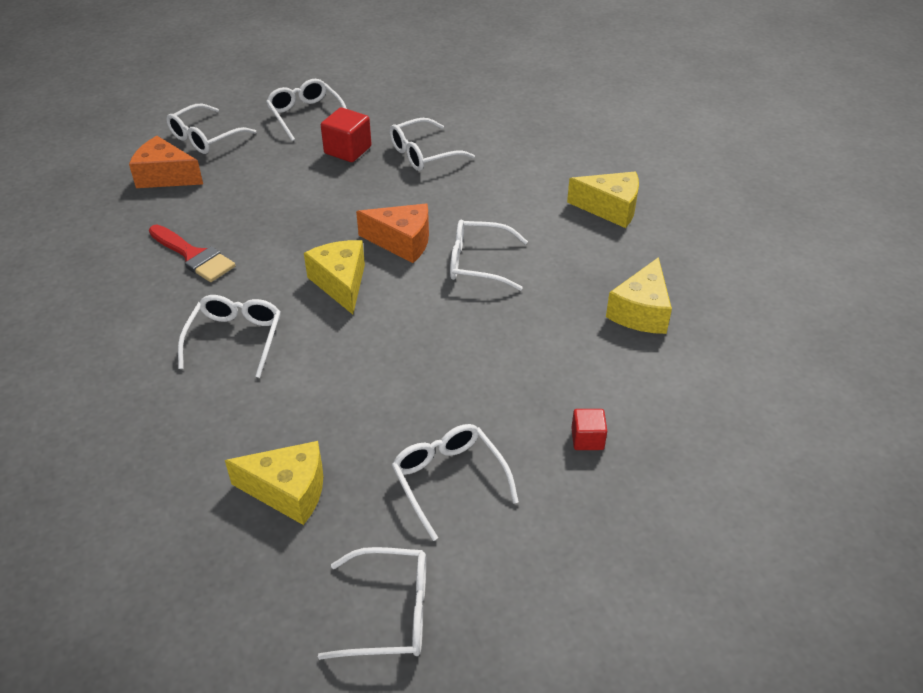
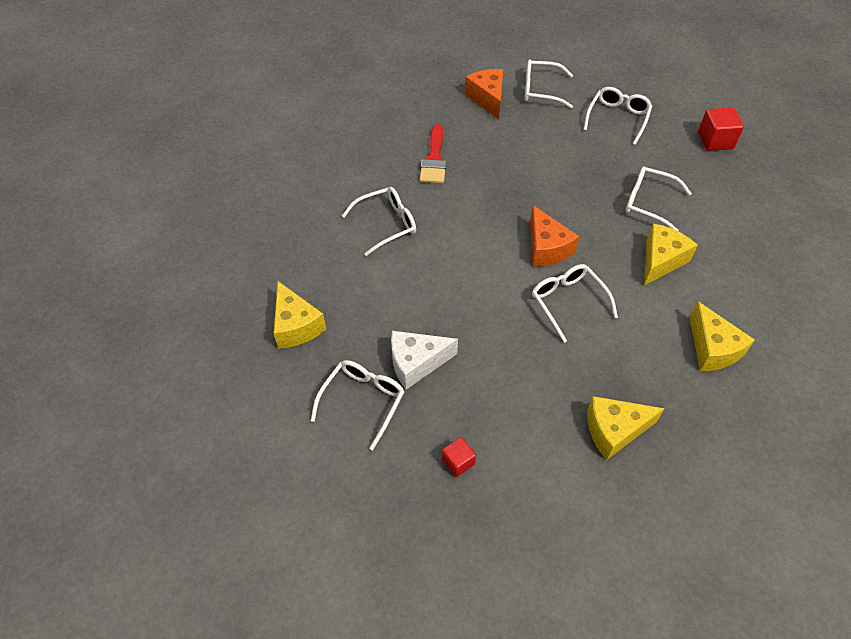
camera: 55 degrees right, 10 degrees up
yellow cheese [304,240,365,314] -> yellow cheese moved to [644,224,698,285]
white glasses [318,547,426,660] -> none
red cube [321,107,372,162] -> red cube moved to [698,107,744,151]
none -> white cheese [391,331,458,389]

